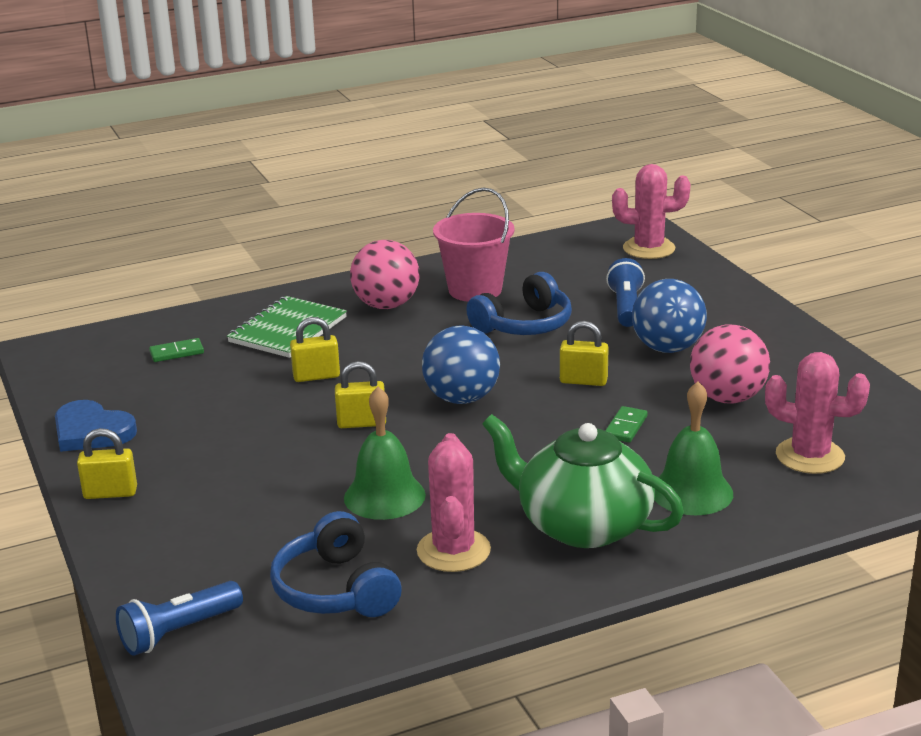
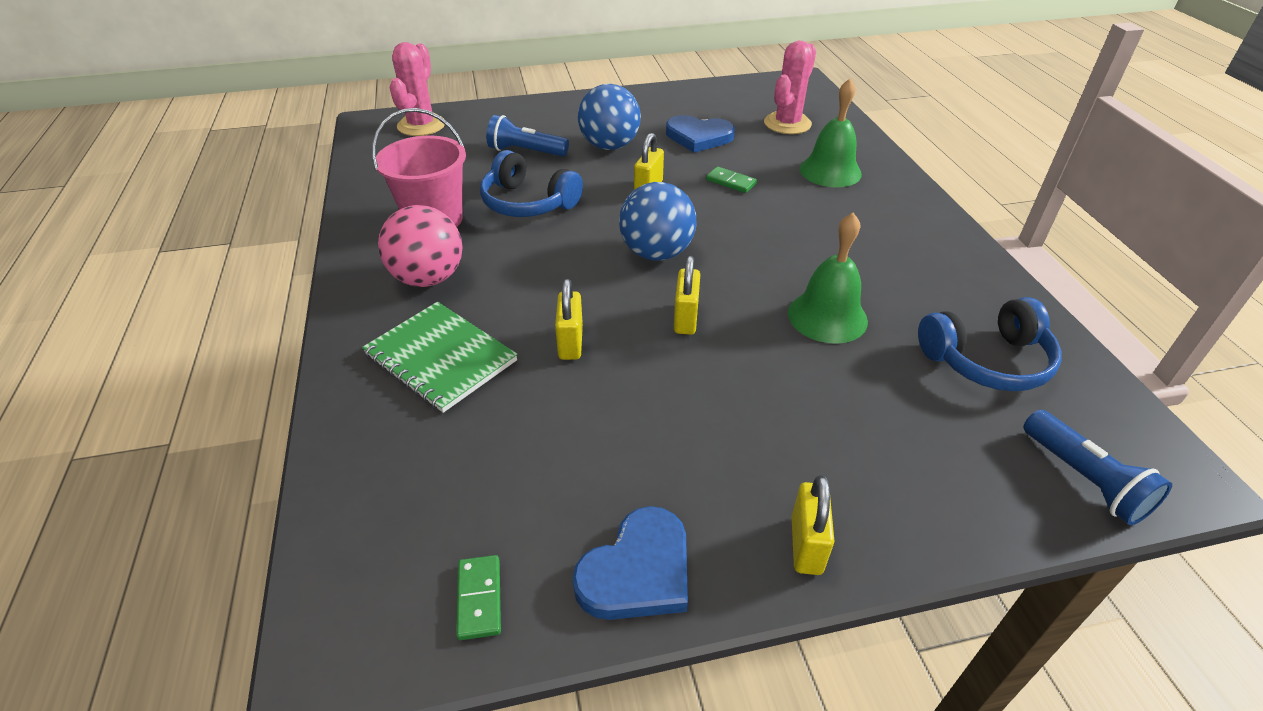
camera: 80 degrees left, 15 degrees up
green domino [149,338,204,362] -> green domino moved to [456,555,501,640]
pink cactus [417,433,491,572] -> none
blue headphones [466,272,572,335] -> blue headphones turned 150 degrees clockwise [480,150,583,217]
green teapot [482,414,684,548] -> none
pink ball [690,325,770,404] -> blue heart [666,115,735,153]

